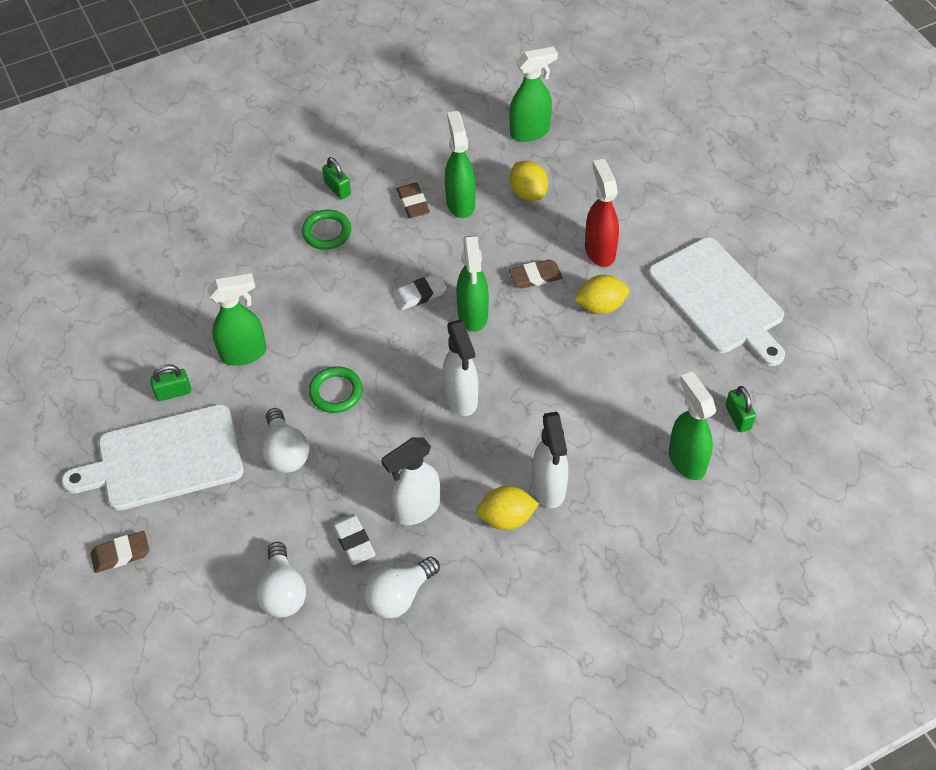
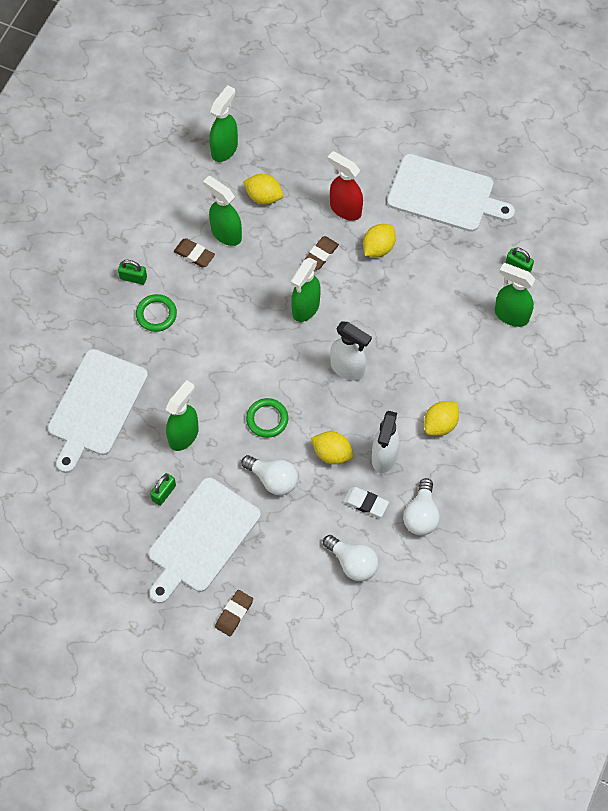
camera: 40 degrees left, 10 degrees up
white eraser [393,273,447,310] -> none
green spray bottle [457,235,489,332] -> green spray bottle turned 75 degrees clockwise [291,257,321,322]
white spray bottle [532,412,568,508] -> none
none -> white cutting board [48,349,148,473]
none -> yellow lemon [311,431,354,465]

